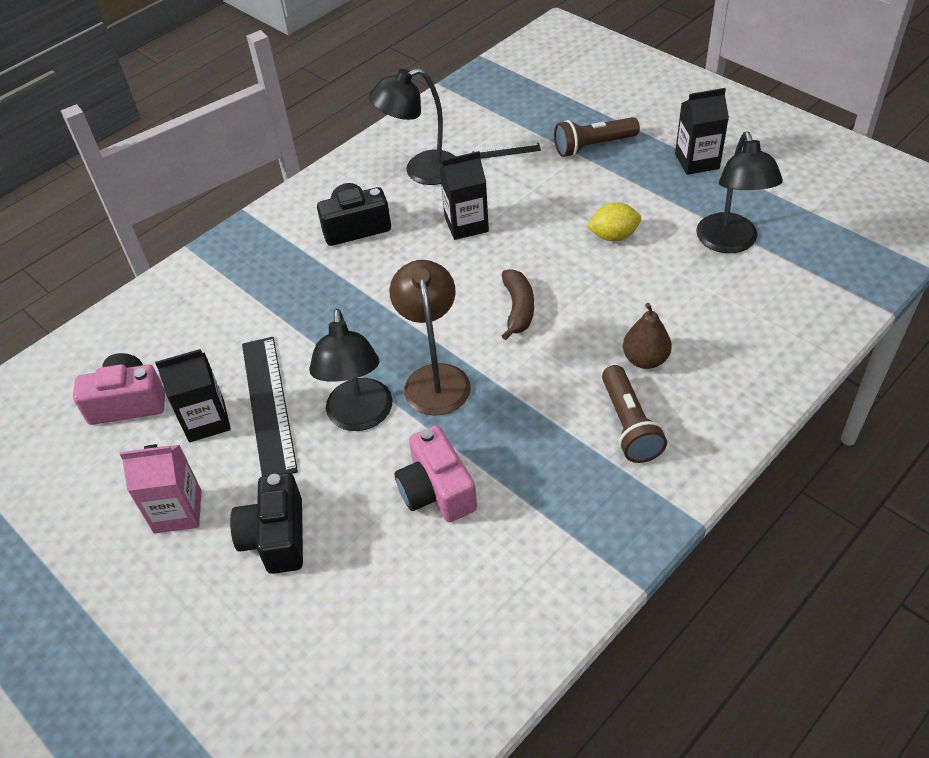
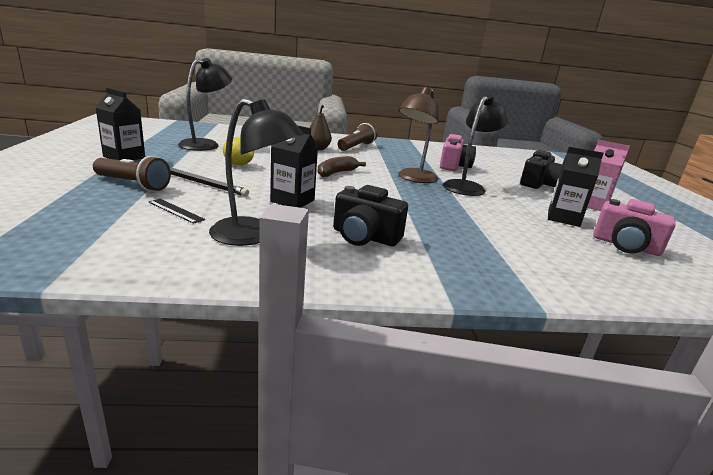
camera: 145 degrees left, 25 degrees down
black ruler [242,337,298,476] -> none
none -> black pencil [170,167,249,196]

